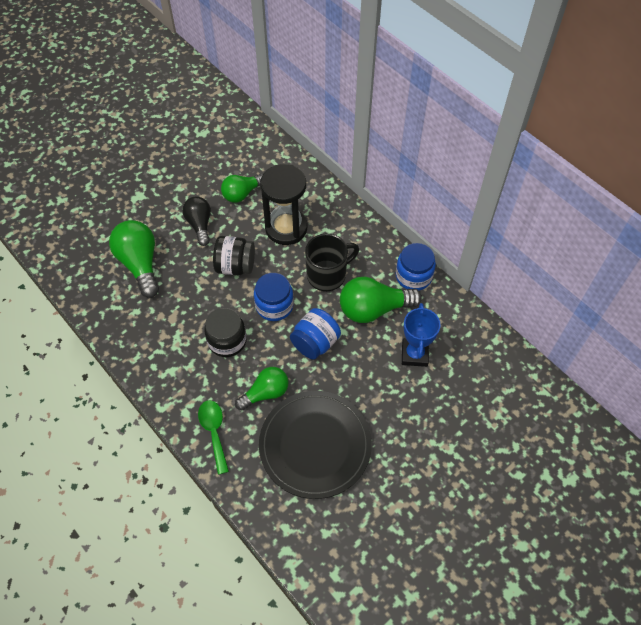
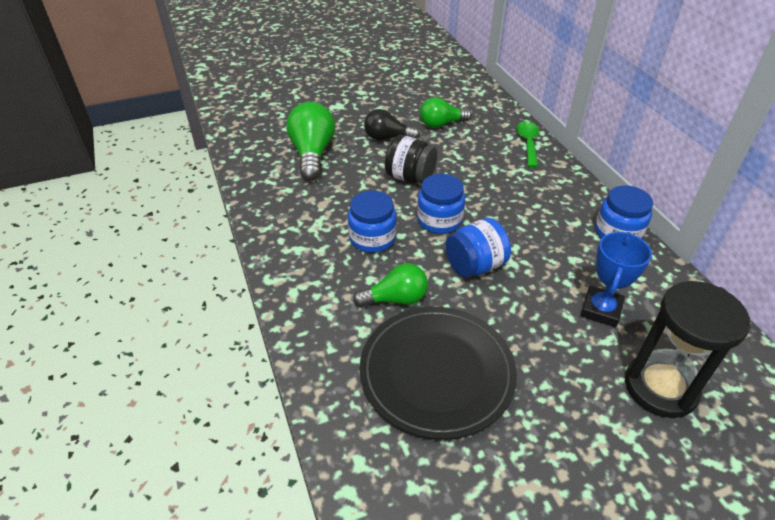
camera: 20 degrees right, 15 degrees down
black light bulb [182,196,211,246] -> black light bulb turned 90 degrees counterclockwise [364,109,420,140]
green spoon [198,400,229,475] -> green spoon moved to [517,121,539,168]
black jar [204,308,247,357] -> blue jar [348,191,397,253]
black hourglass [260,164,307,245] -> black hourglass moved to [625,281,750,418]
black mug [305,234,359,291] -> none
green light bulb [340,277,422,323] -> none

